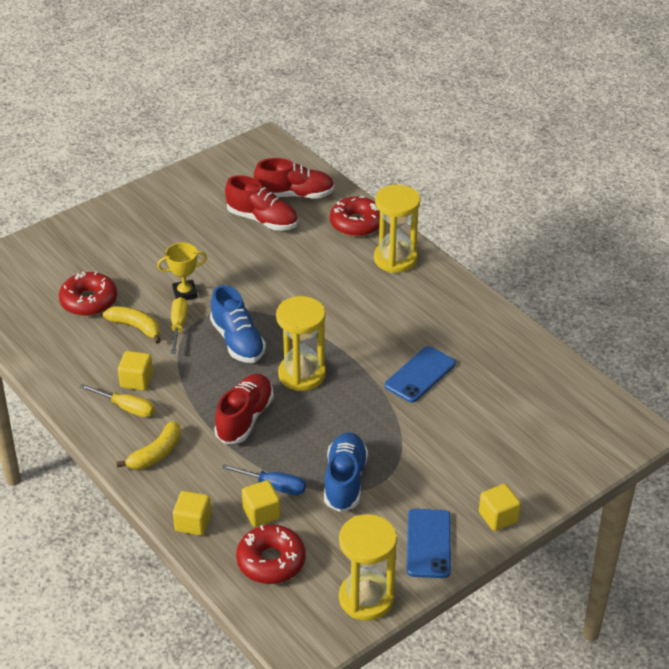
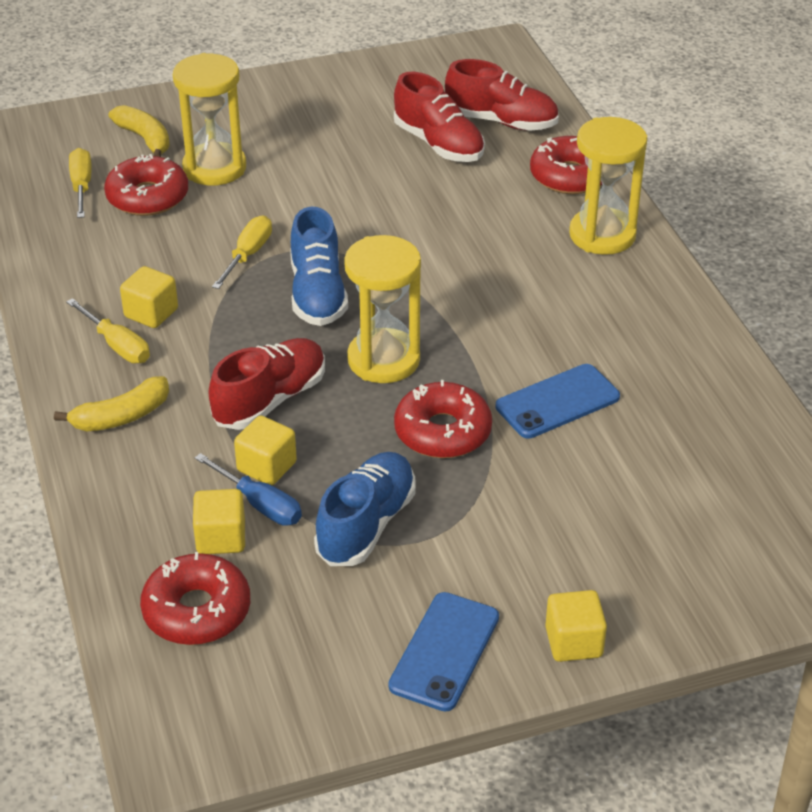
camera: 20 degrees right, 0 degrees up
yellow banana [103,306,161,344] -> yellow banana moved to [108,105,170,157]
yellow trophy [157,243,207,300] -> none
yellow cube [173,491,211,536] -> yellow cube moved to [234,415,297,485]
yellow hourglass [339,514,397,621] -> yellow hourglass moved to [173,53,246,186]
none -> yellow screwdriver [69,148,92,218]
none -> red donut [394,380,492,458]

